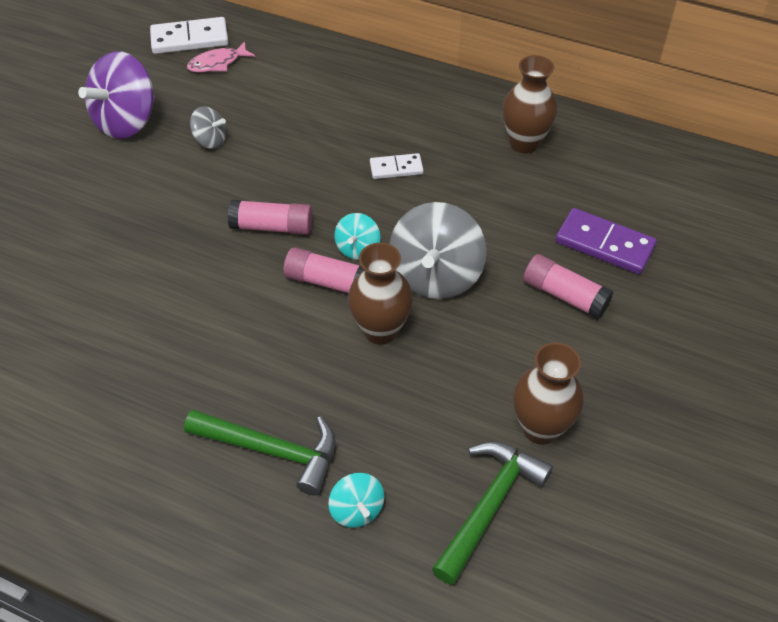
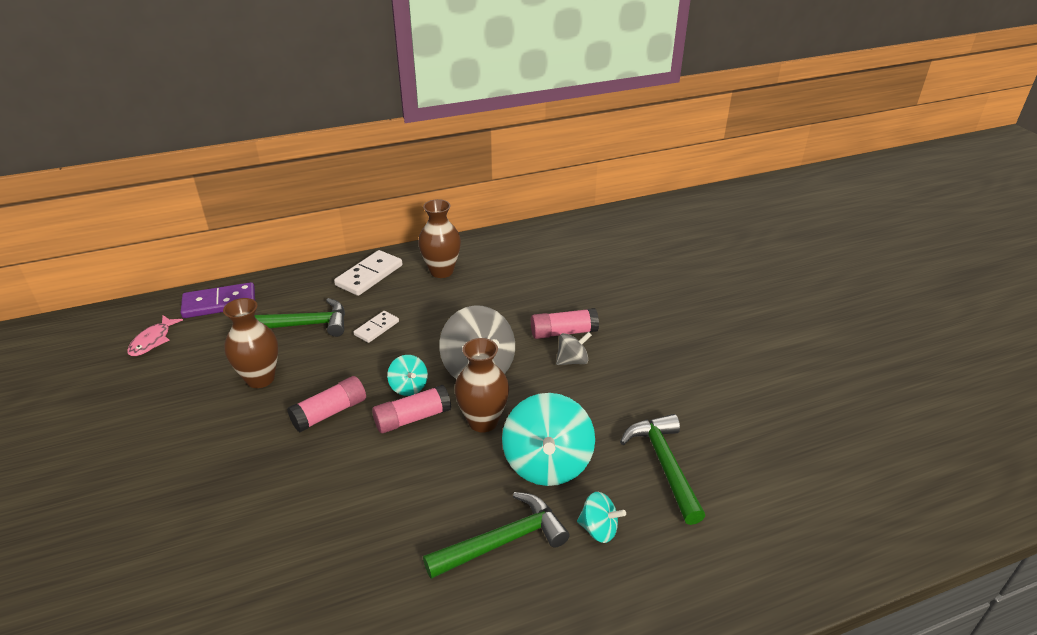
camera: 45 degrees left, 15 degrees down
purple spinning top [78,51,155,139] -> none
white domino [150,17,229,54] -> white domino moved to [334,250,402,296]
grey spinning top [190,106,226,149] -> grey spinning top moved to [556,332,592,365]
brown vase [513,342,583,445] -> brown vase moved to [223,298,278,388]
purple domino [556,208,657,274] -> purple domino moved to [181,282,255,318]
none -> green hammer [255,298,345,337]
none -> turquoise spinning top [502,393,595,486]

